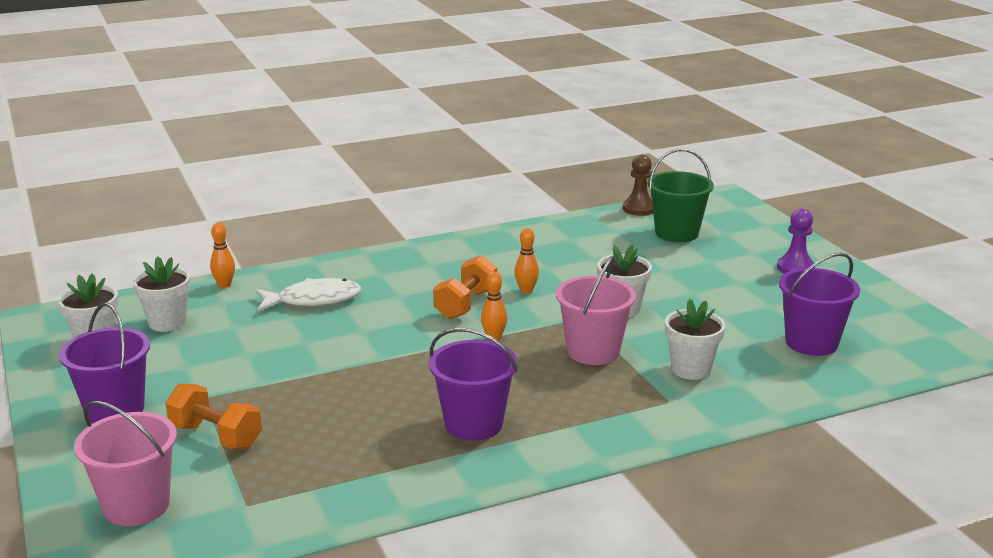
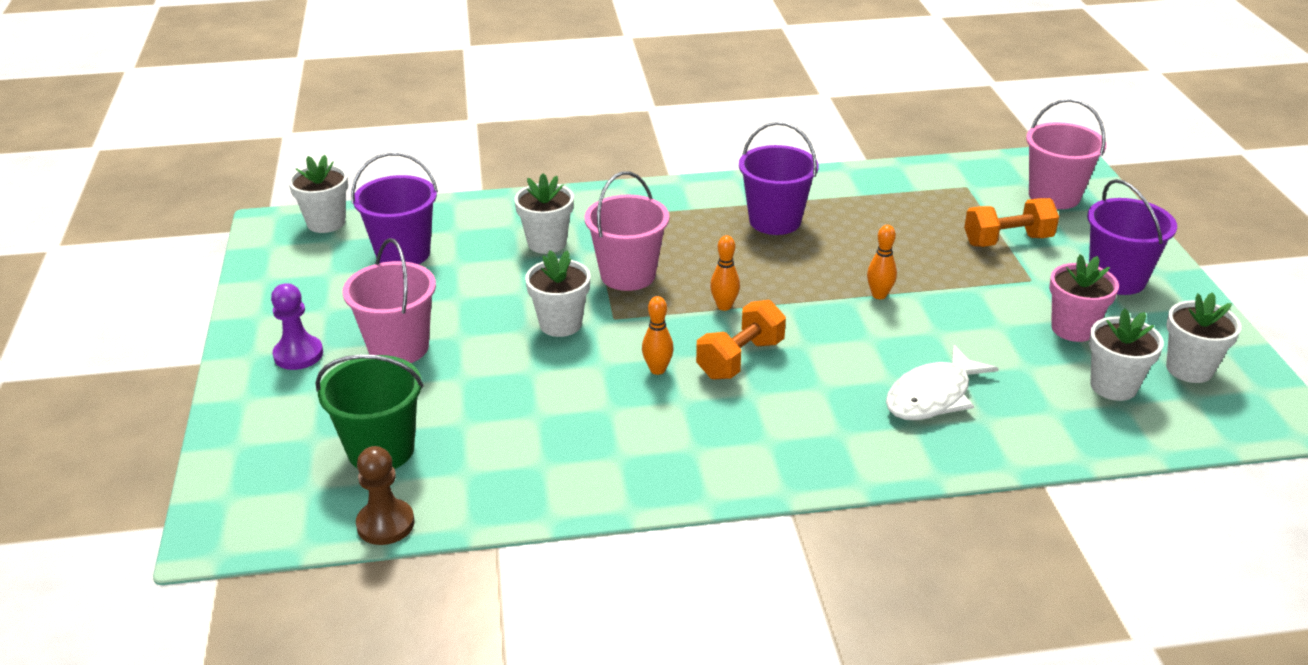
camera: 165 degrees left, 10 degrees up
orange dumbbell [165,383,262,449] -> orange dumbbell turned 60 degrees counterclockwise [964,198,1059,247]
orange bowling pin [210,223,235,288] -> orange bowling pin moved to [867,225,897,299]
white fish [255,278,361,311] -> white fish turned 45 degrees counterclockwise [886,345,999,420]
none -> white flower pot [288,155,348,233]
none -> pink bucket [342,238,436,363]
none -> pink flower pot [1049,254,1119,342]

